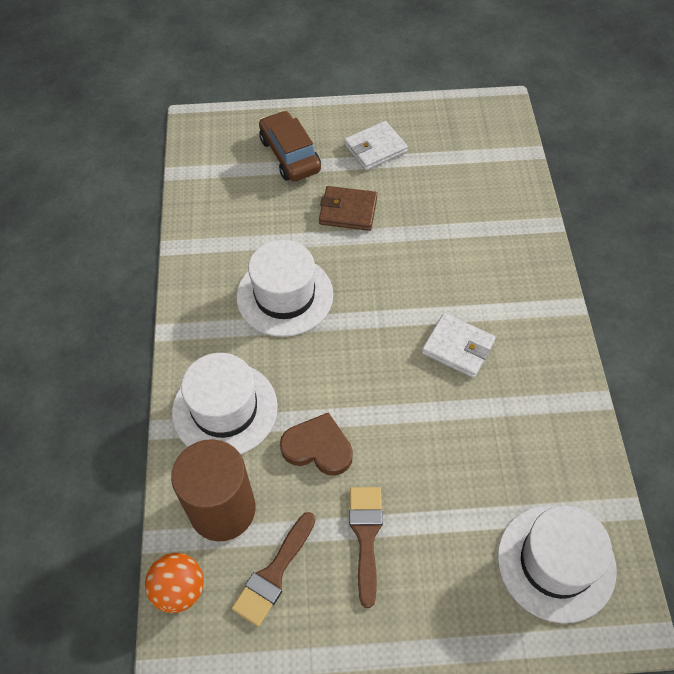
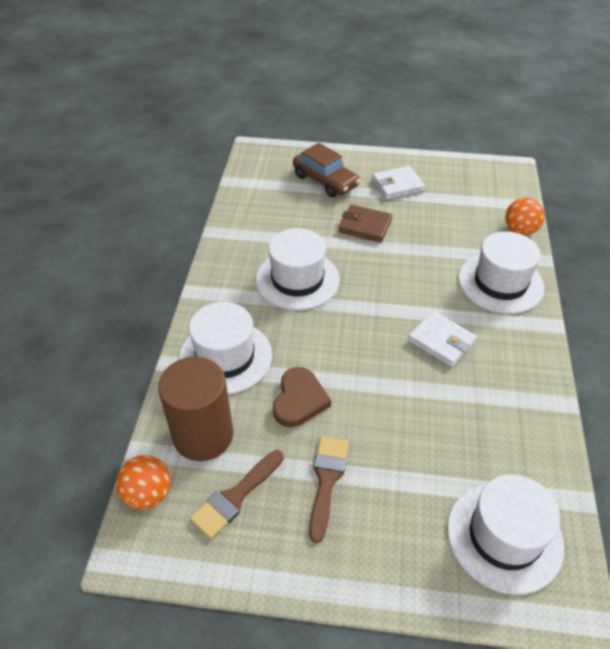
camera: 10 degrees right, 10 degrees down
brown car [259,110,321,181] -> brown car turned 150 degrees clockwise [293,143,360,198]
brown heart [280,412,353,476] -> brown heart turned 75 degrees clockwise [273,367,331,427]
none -> white hat [458,231,544,314]
none -> orange ball [505,197,545,236]

